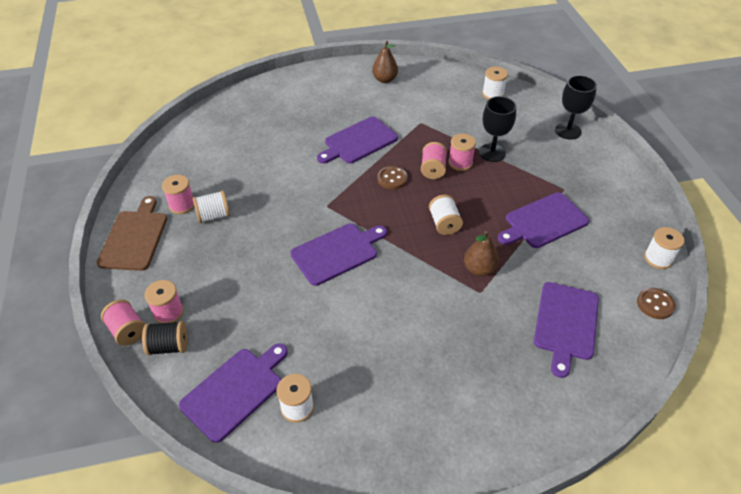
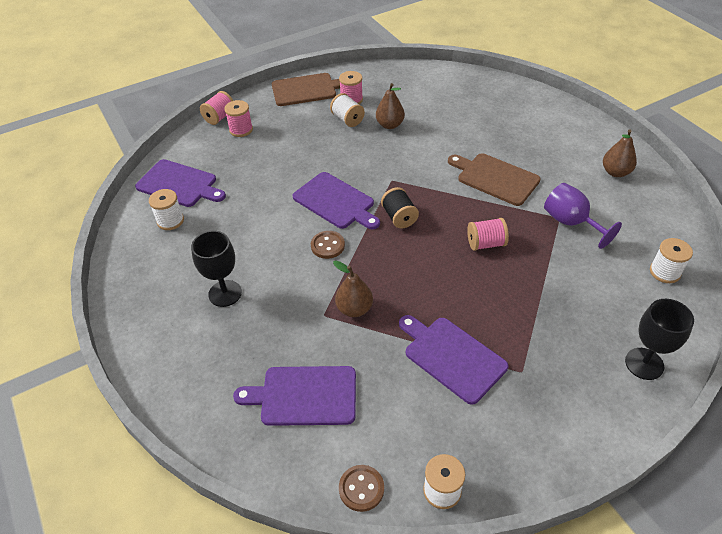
camera: 75 degrees right, 0 degrees up
black spool [142,321,188,355] -> black spool moved to [381,187,419,229]
purple cutting board [317,117,398,163] -> brown cutting board [448,153,540,206]
brown button [377,166,407,189] -> brown button moved to [311,231,345,259]
white spool [429,195,463,235] -> none
pink spool [448,133,476,171] -> none
black goblet [479,96,516,162] -> black goblet moved to [191,231,242,307]
none -> brown pear [376,83,405,129]
none -> purple goblet [544,183,622,249]

